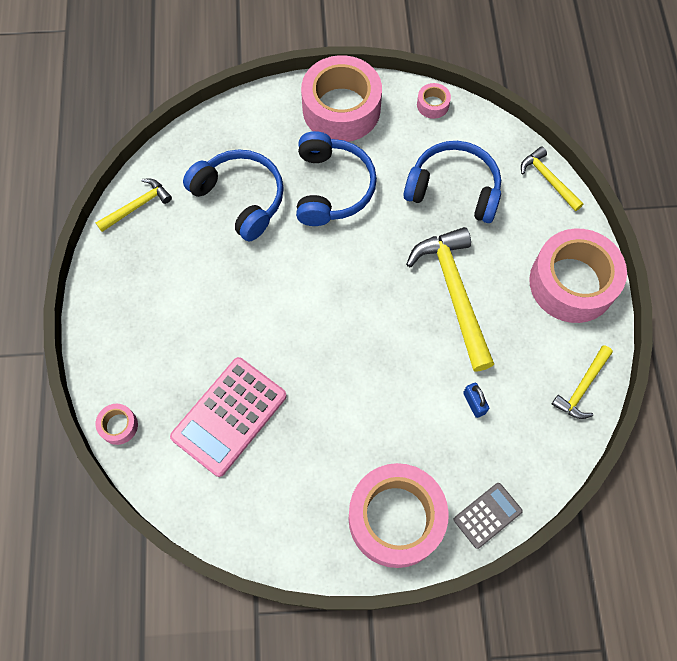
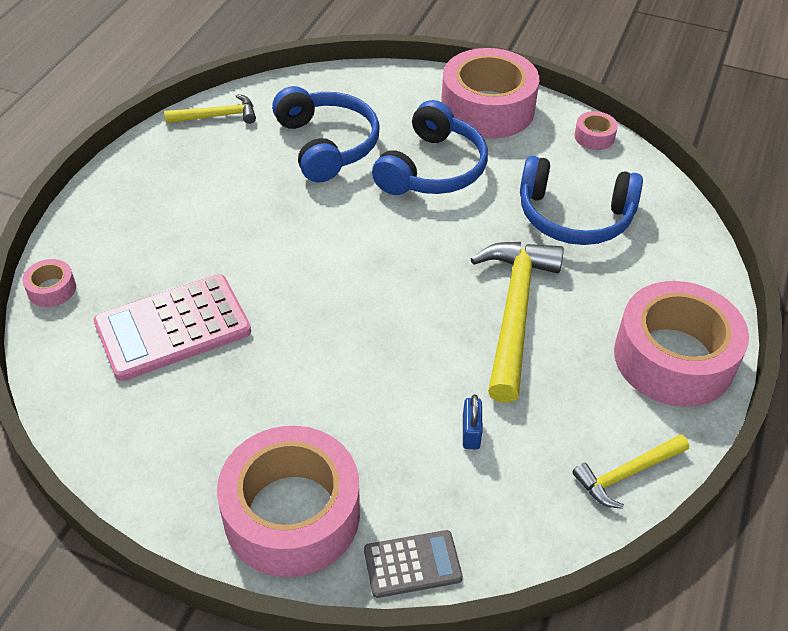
camera: 25 degrees right, 20 degrees down
blue headphones [404,141,501,223] -> blue headphones turned 150 degrees clockwise [520,156,643,245]
yellow hammer [521,146,584,211] -> none

